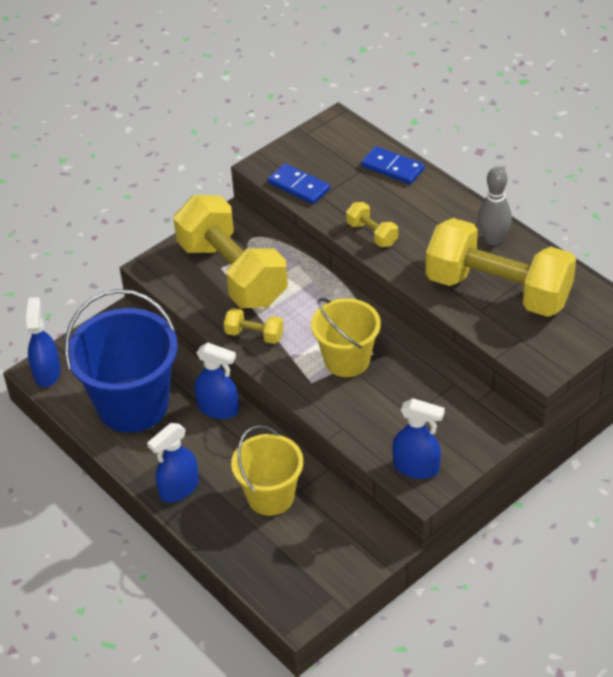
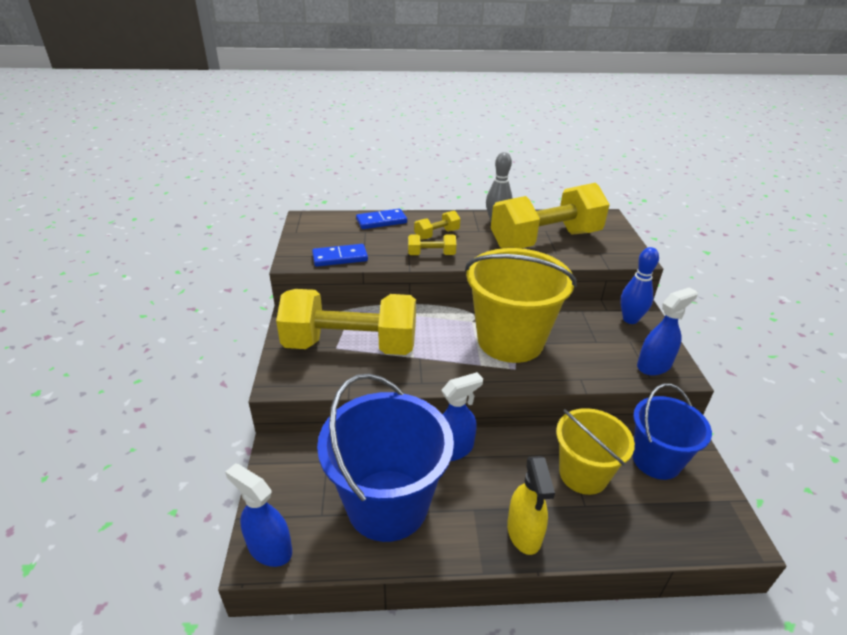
camera: 55 degrees left, 10 degrees down
blue spray bottle [147,423,199,503] -> yellow spray bottle [507,456,555,555]
yellow dumbbell [224,308,283,344] -> yellow dumbbell moved to [414,210,460,240]
yellow bucket [311,298,381,377] -> yellow bucket [465,248,577,363], size x1.60
none -> blue bowling pin [620,247,659,324]
none -> blue bucket [632,383,712,480]

